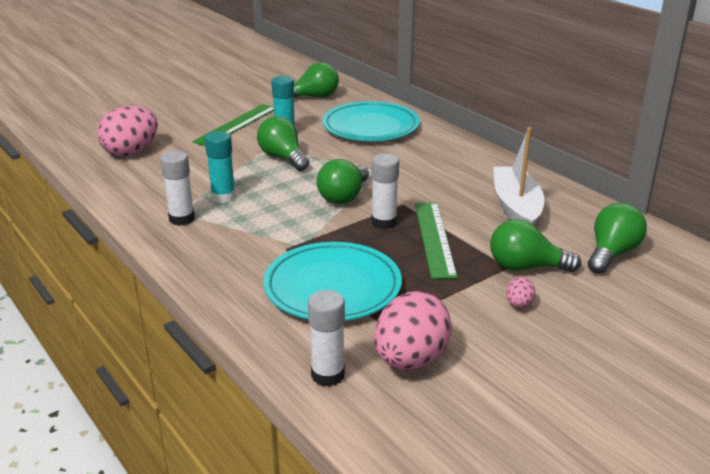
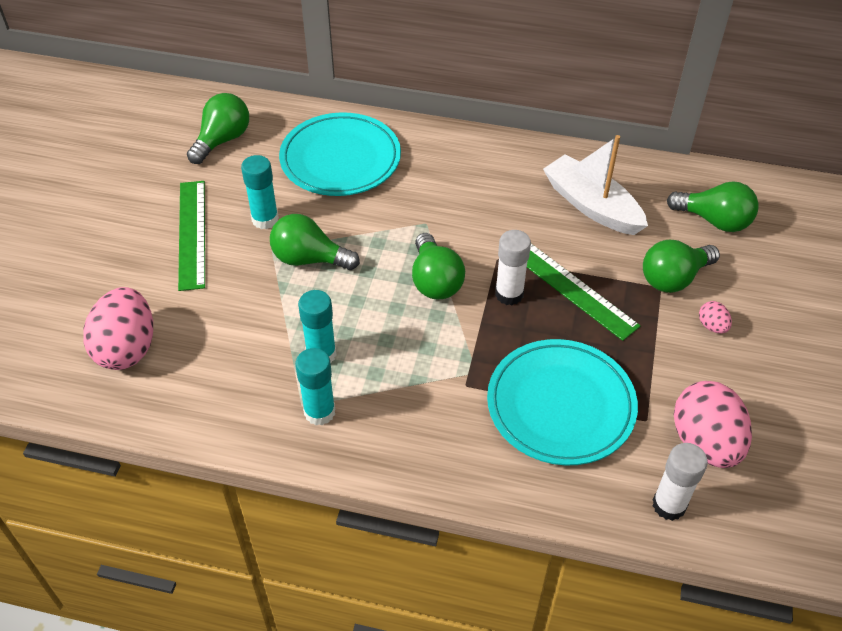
camera: 40 degrees left, 20 degrees up
white glue stick [160,151,195,226] -> turquoise glue stick [295,348,335,425]
green light bulb [588,203,647,274] -> green light bulb turned 120 degrees clockwise [667,181,759,232]

